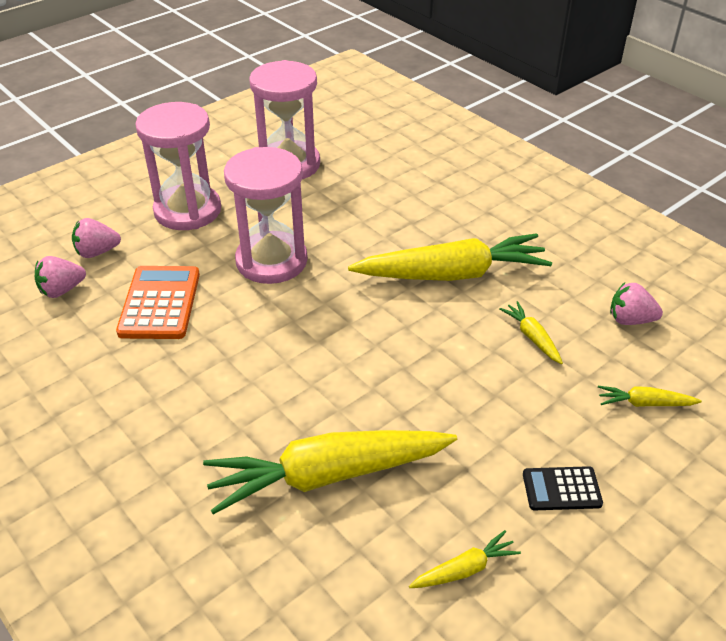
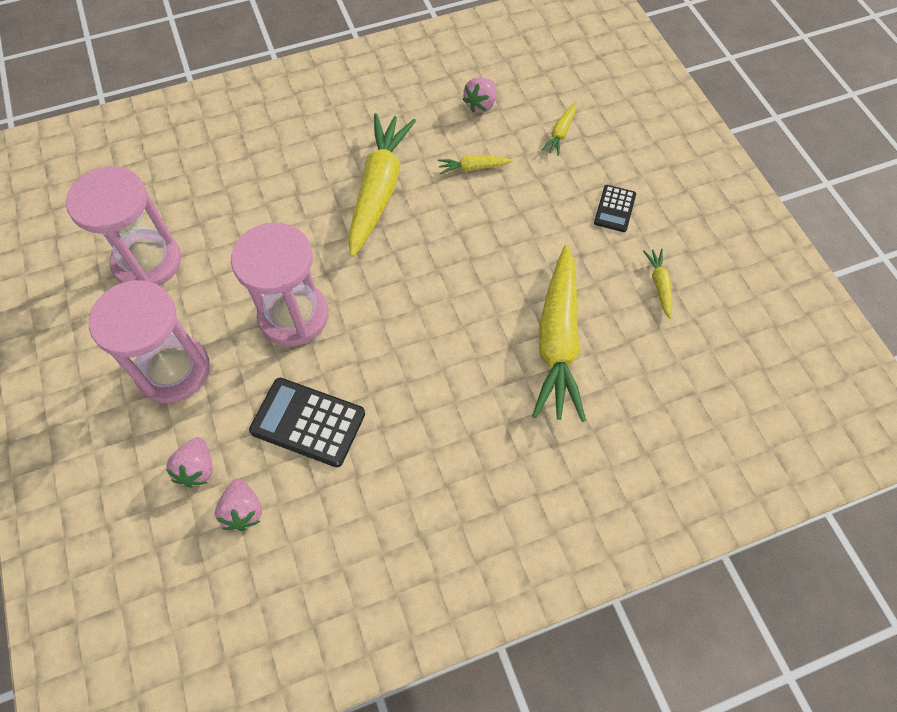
camera: 70 degrees left, 20 degrees up
orange calculator [116,266,200,339] -> black calculator [249,378,365,467]

